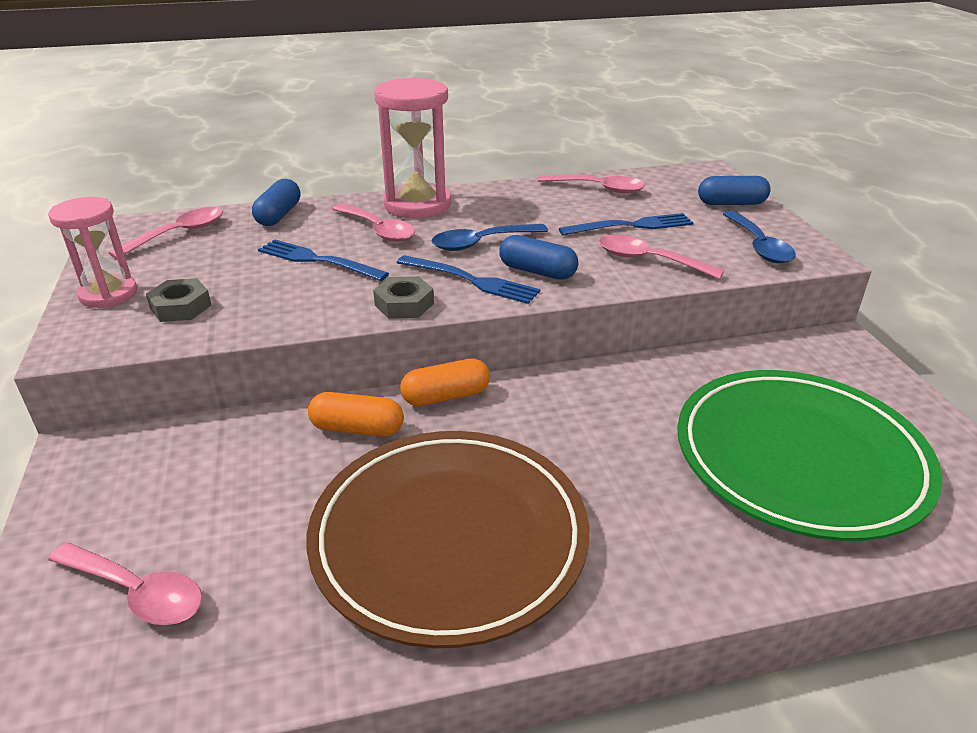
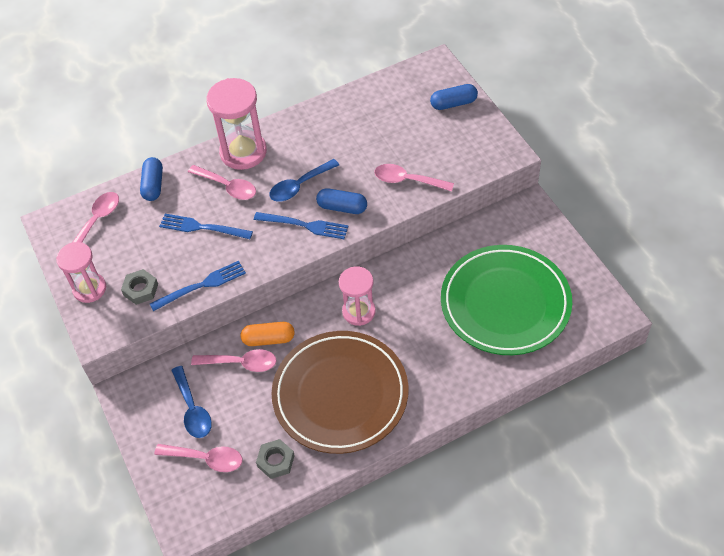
camera: 10 degrees left, 20 degrees up
grey nut [373,276,434,319] -> grey nut moved to [256,439,295,479]
orange capsule [400,359,490,406] -> none
pink spoon [538,175,645,193] -> pink spoon moved to [191,349,276,372]
blue fork [559,213,693,236] -> blue fork moved to [150,261,246,311]
blue spoon [723,211,796,263] -> blue spoon moved to [171,366,212,438]
none -> pink hourglass [339,266,376,326]

